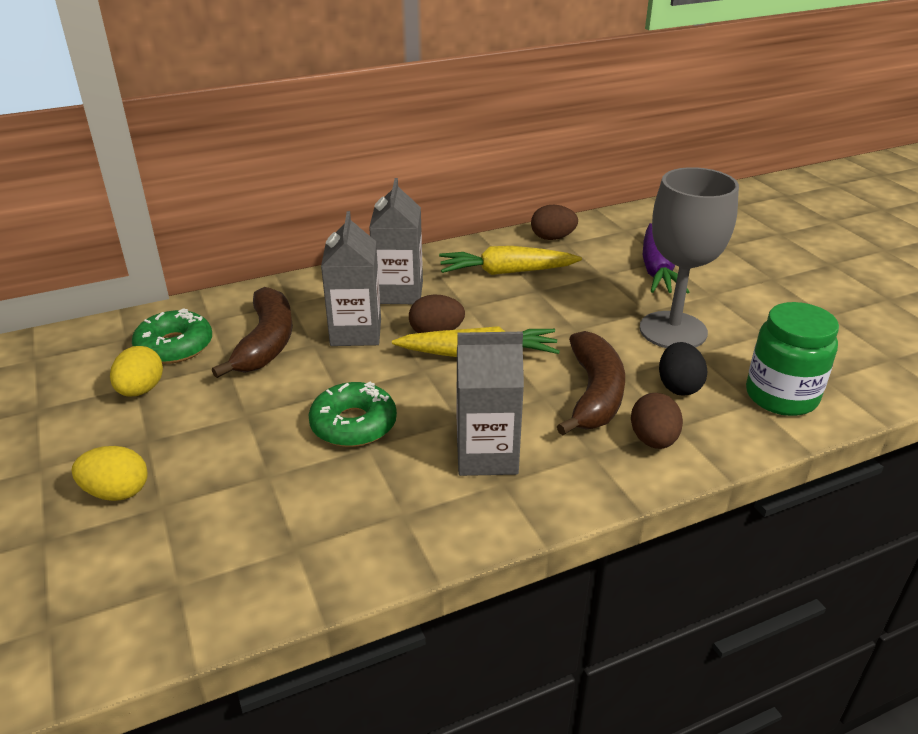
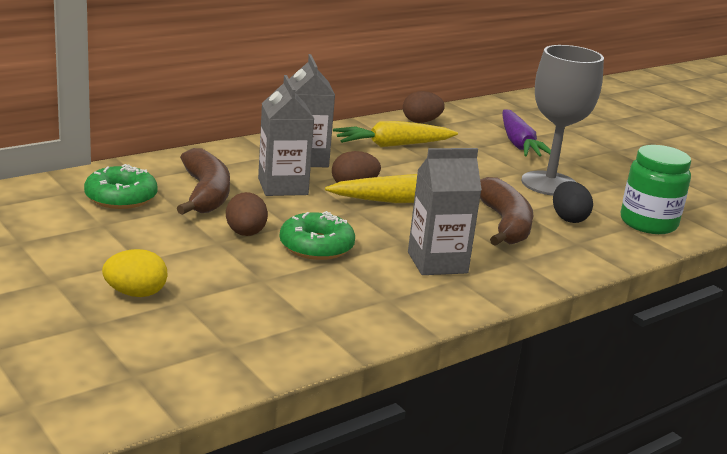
camera: 15 degrees left, 10 degrees down
yellow egg [110,346,163,397] -> none
brown egg [631,393,683,449] -> brown egg moved to [226,192,268,236]

